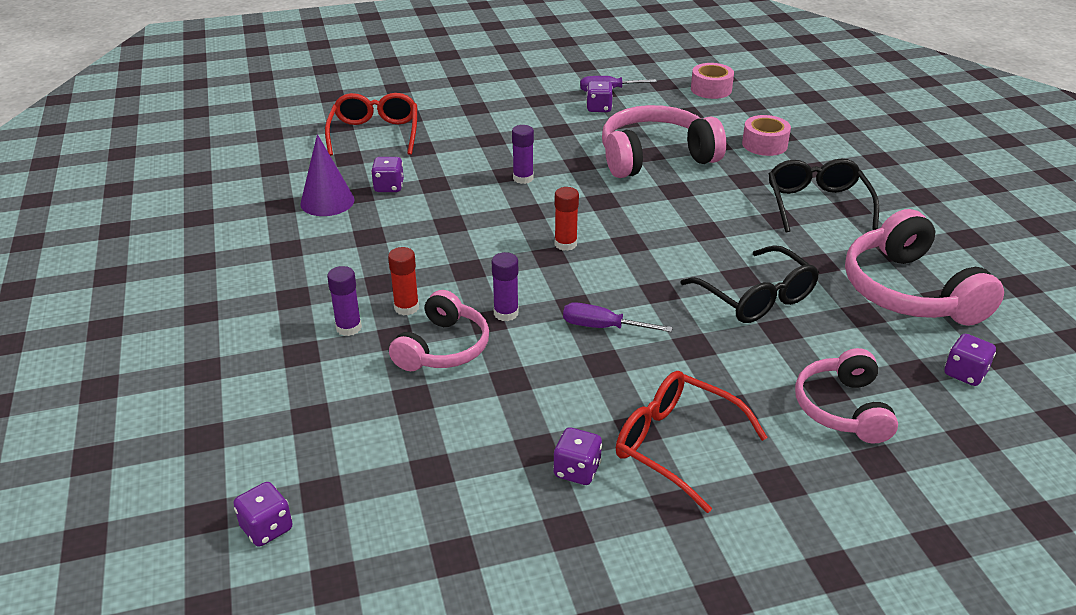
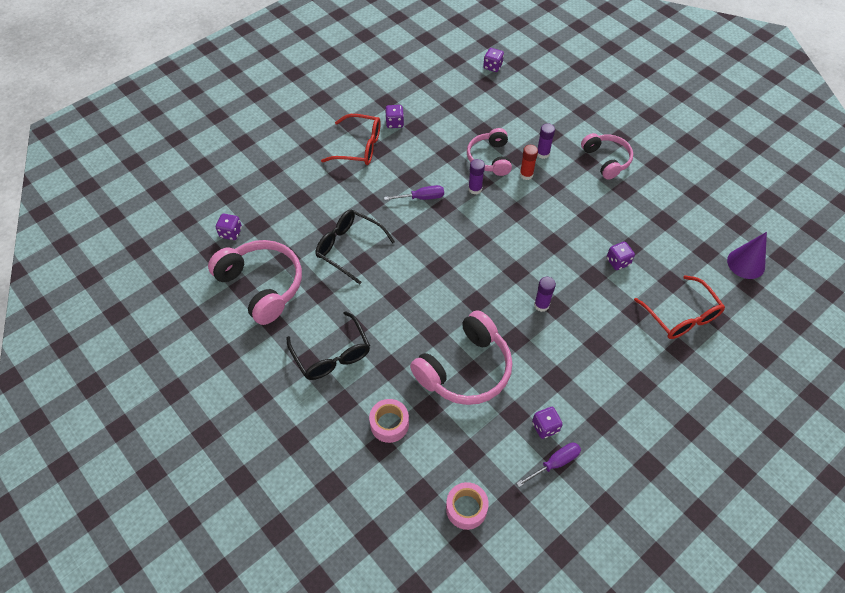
camera: 155 degrees right, 20 degrees up
purple cone [300,134,354,216] -> purple cone moved to [727,232,767,279]
red glue stick [555,187,579,251] -> none
pink headphones [795,348,898,444] -> pink headphones moved to [581,133,633,180]

